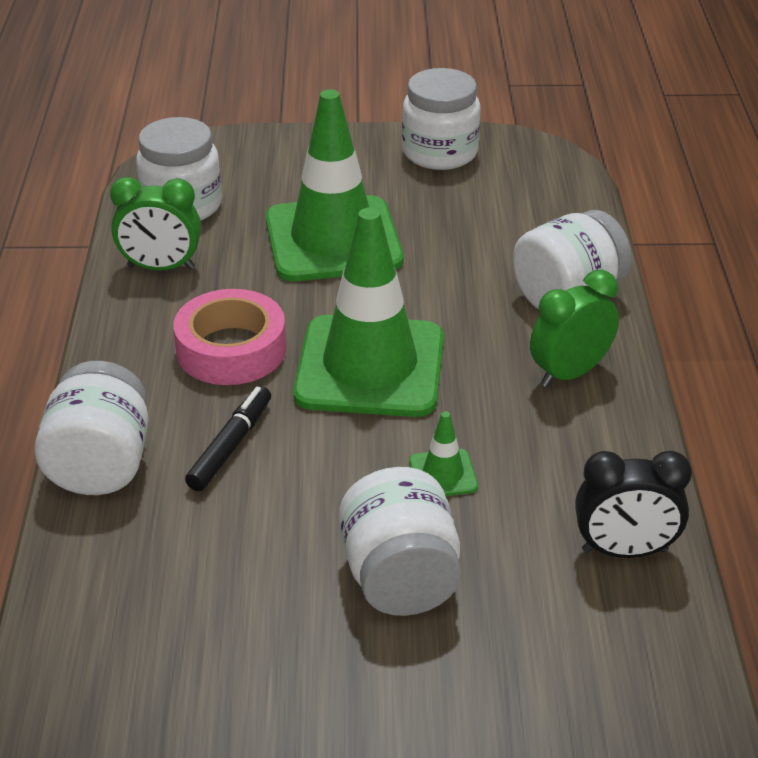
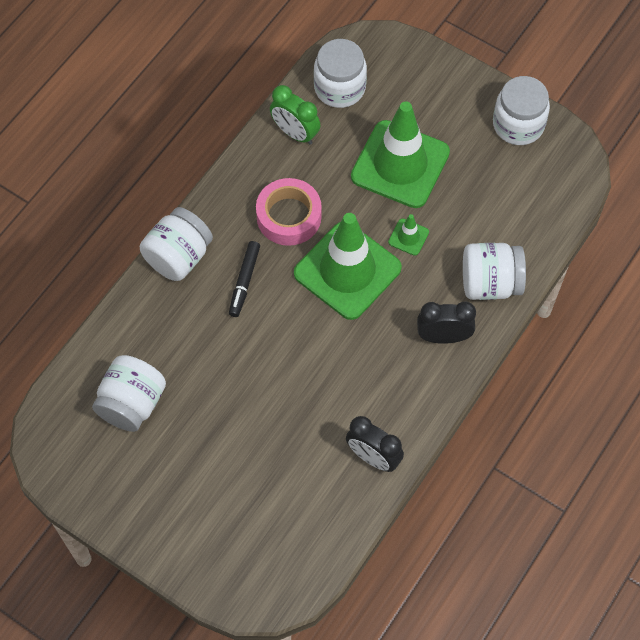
camera: 35 degrees right, 25 degrees up
black marker [185,386,271,491] -> black marker turned 135 degrees clockwise [229,241,260,317]
white jar [339,467,461,616] -> white jar moved to [92,355,166,432]
green traffic cone [409,411,478,496] -> green traffic cone moved to [388,214,429,256]
green clock [530,270,619,387] -> black clock [417,302,476,344]

